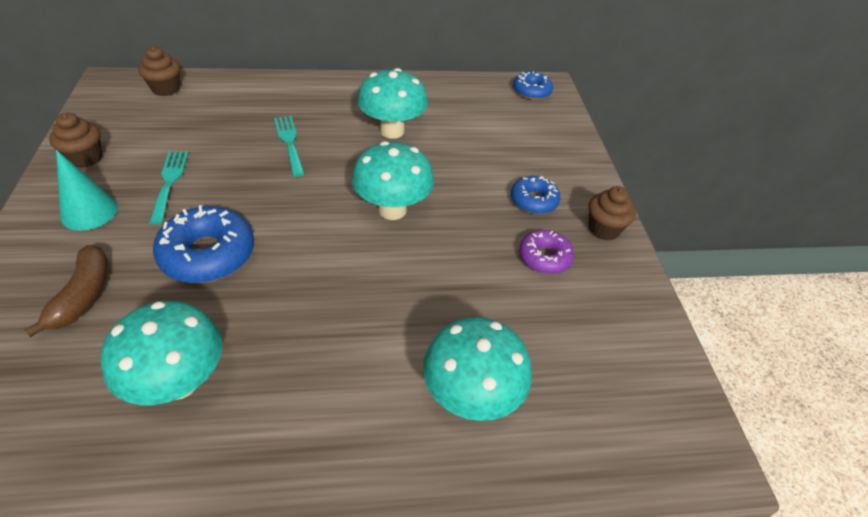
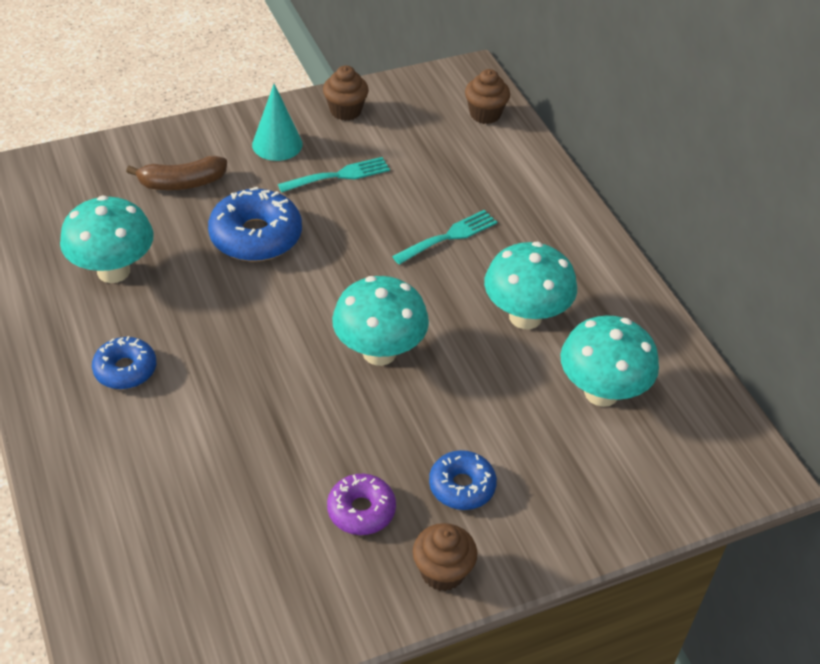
camera: 75 degrees right, 0 degrees up
turquoise mushroom [423,317,532,421] -> turquoise mushroom moved to [560,316,659,407]
blue donut [513,71,553,100] -> blue donut moved to [92,336,156,389]

